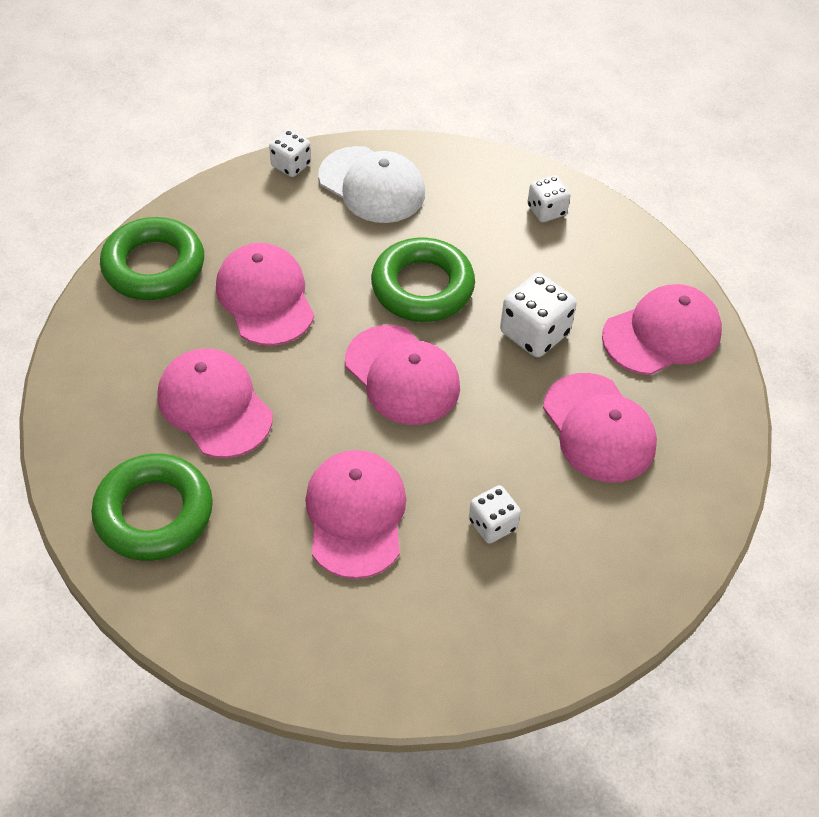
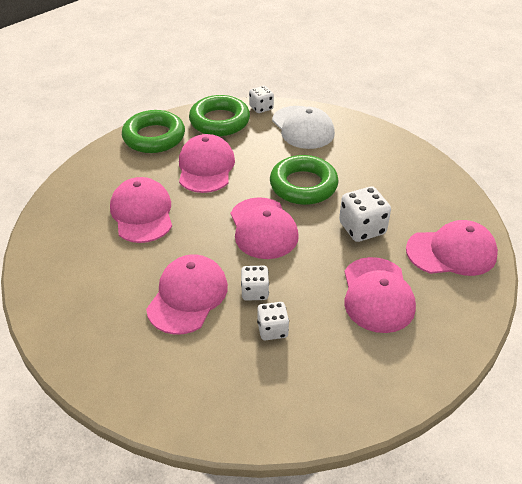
camera: 25 degrees right, 10 degrees down
green ring [91,453,213,561] -> green ring moved to [189,95,250,136]
white dice [528,175,571,222] -> white dice moved to [241,266,269,301]

